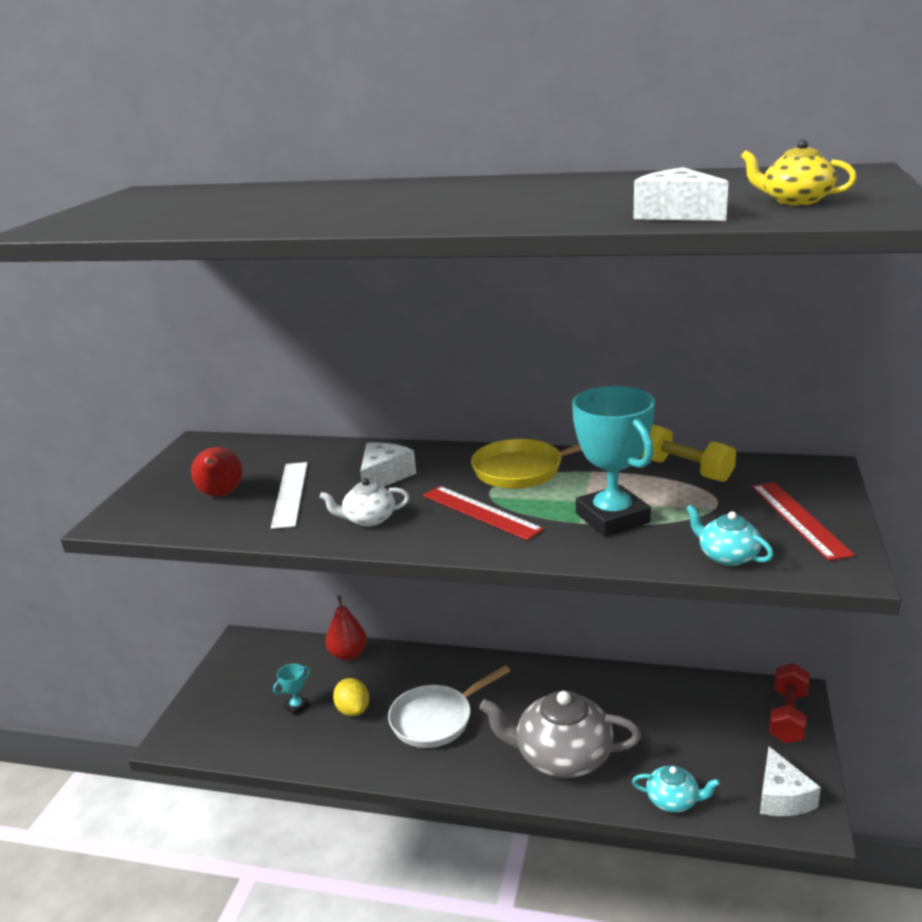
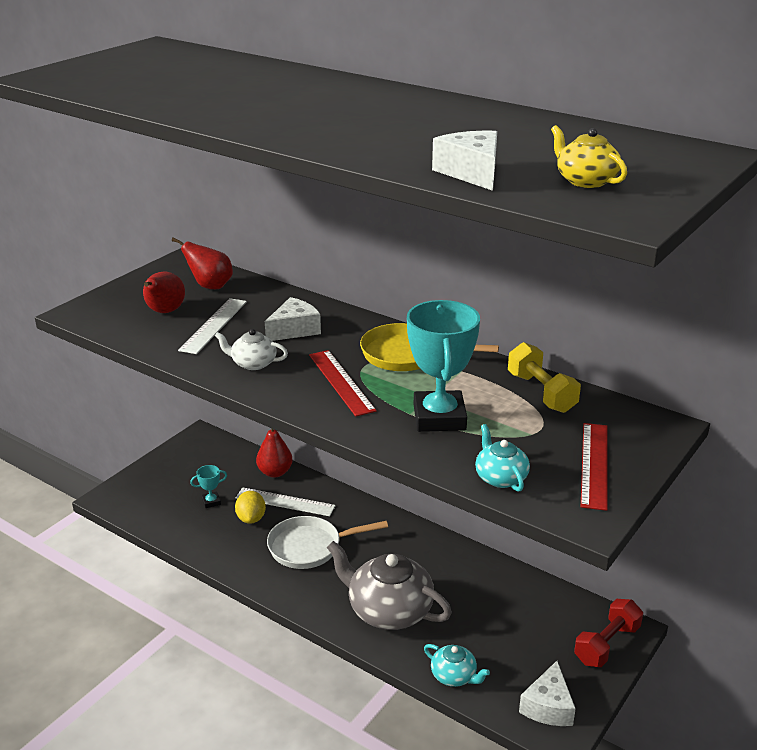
camera: 20 degrees right, 5 degrees up
none -> red pear [172,237,233,289]
none -> white ruler [236,487,336,516]

